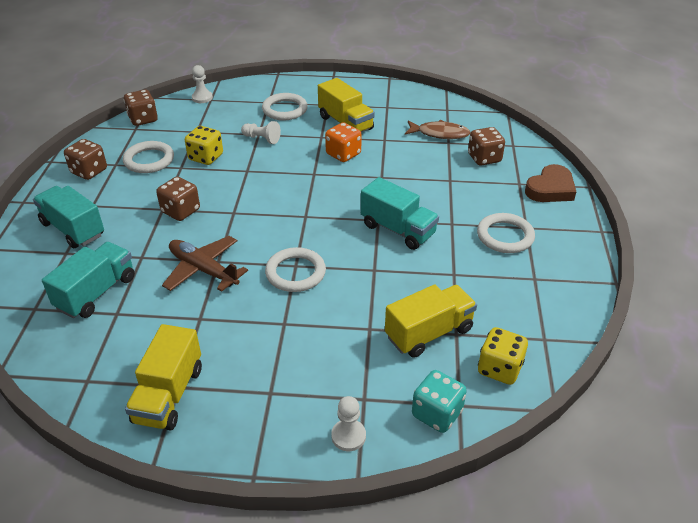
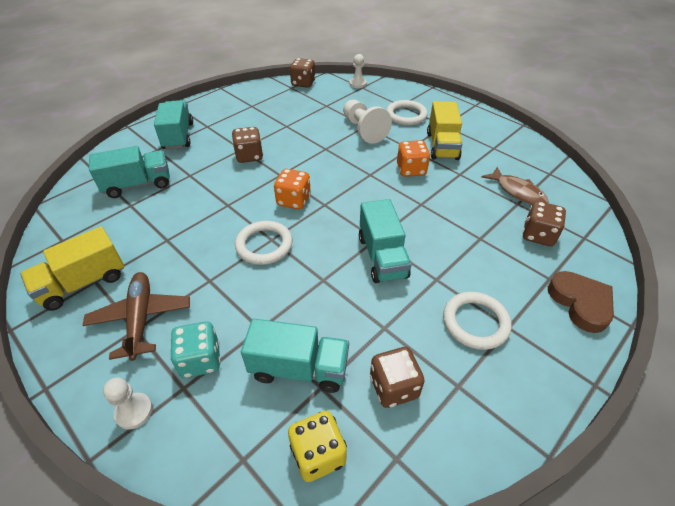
camera: 40 degrees right, 5 degrees up
brown dice [64,139,107,180] -> brown dice moved to [370,347,425,408]
white ring [123,141,174,173] -> none
brown plane [162,236,248,292] -> brown plane moved to [83,272,190,361]
yellow dice [185,126,223,165] -> none
white pawn [241,121,281,144] -> white pawn [343,100,392,144], size x1.72
yellow truck [385,284,477,358] -> turquoise truck [241,319,349,393]
turquoise dice [412,370,467,433] -> turquoise dice moved to [170,321,221,378]
brown heart [525,164,576,202] -> brown heart turned 105 degrees counterclockwise [548,271,614,333]
none -> orange dice [274,169,311,209]

